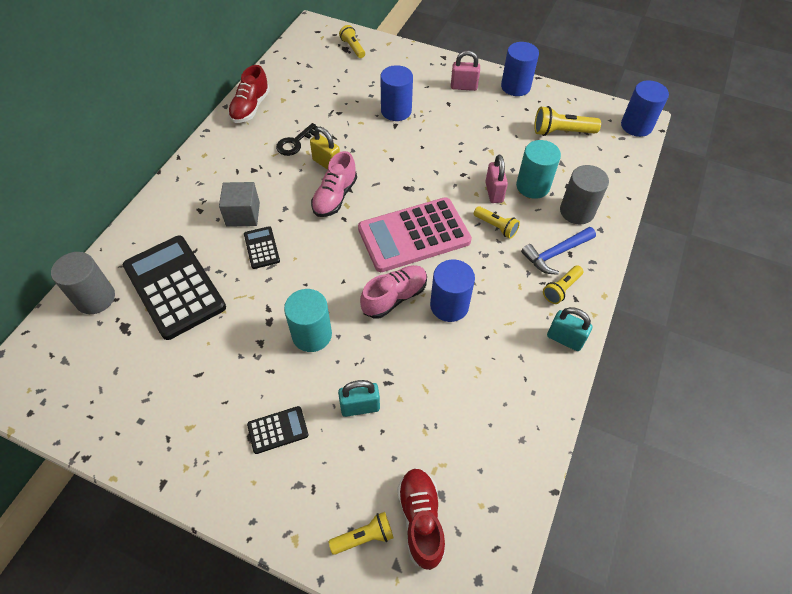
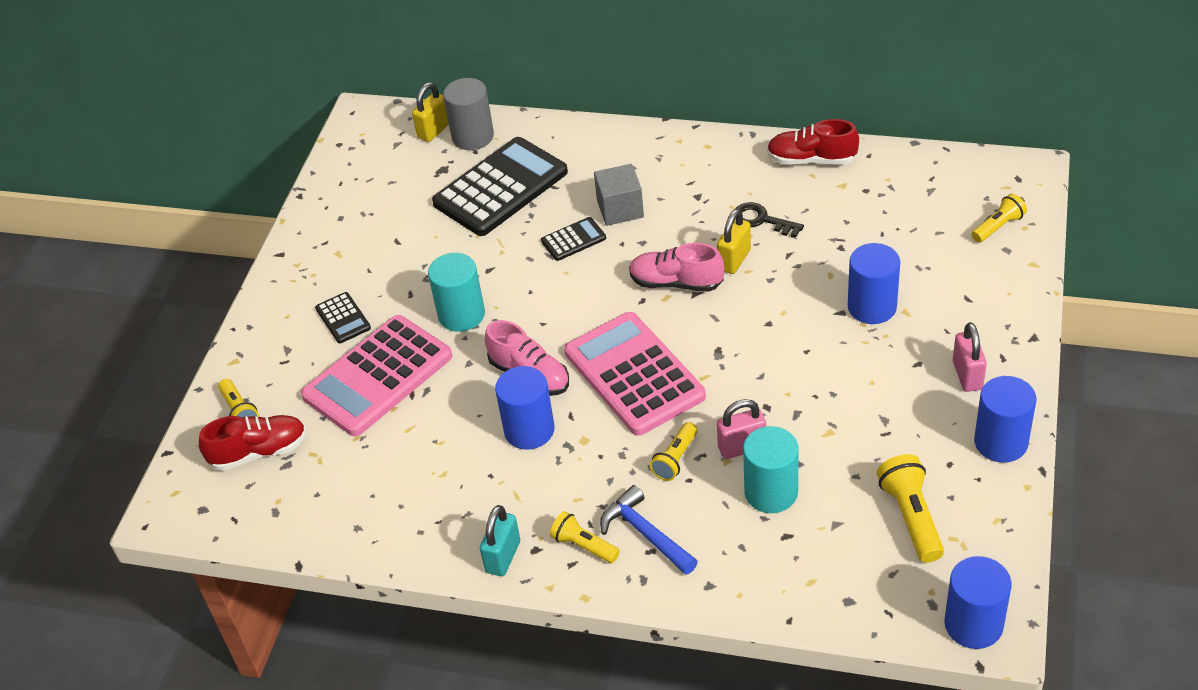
camera: 85 degrees right, 10 degrees down
turquoise padlock [338,380,380,417] -> pink calculator [301,315,452,436]
grey cylinder [560,165,609,224] -> none
none -> yellow padlock [412,82,449,142]

